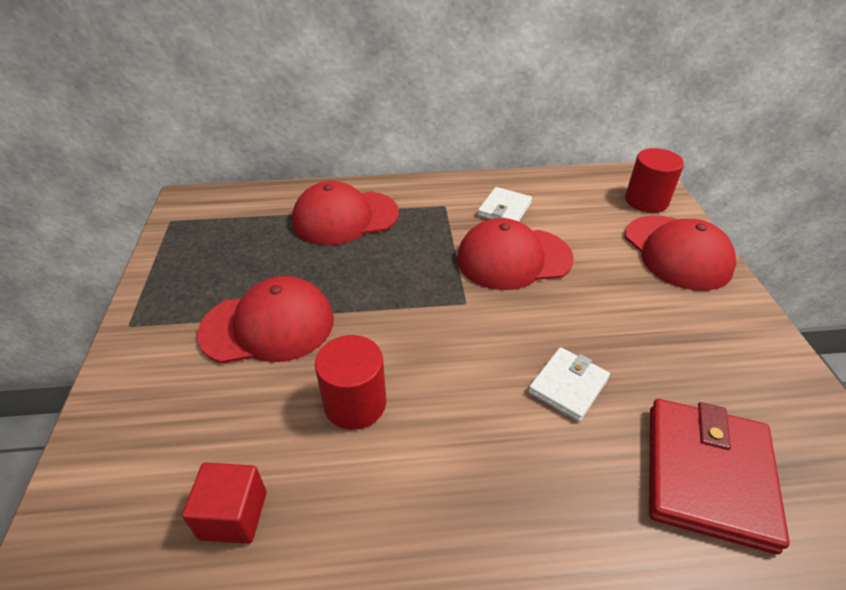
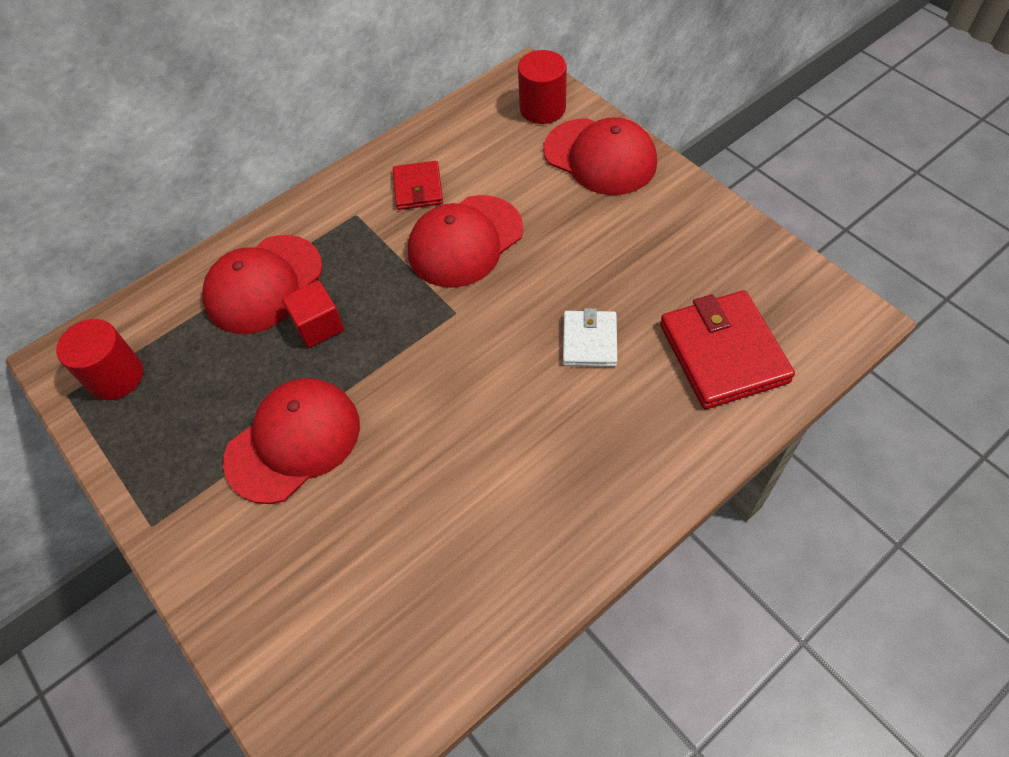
camera: 30 degrees left, 15 degrees up
red cube [182,463,267,544] -> red cube moved to [282,280,344,348]
red cylinder [315,335,386,430] -> red cylinder moved to [56,319,143,400]
white wallet [478,187,532,221] -> red wallet [393,161,443,210]

